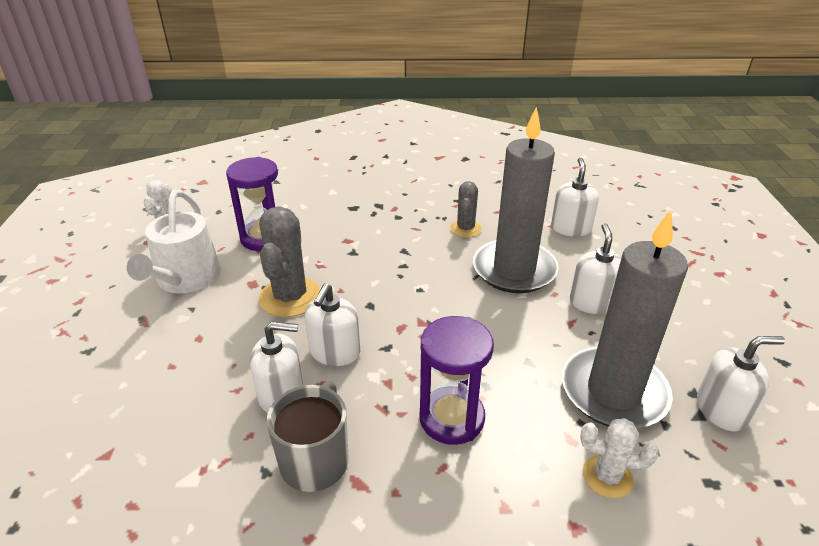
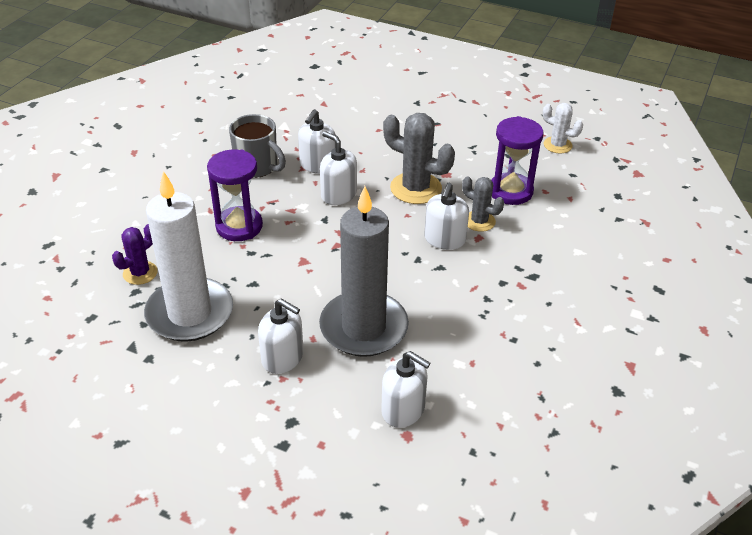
camera: 115 degrees right, 5 degrees up
white watering can [127,190,221,293] -> none
grey cactus [450,181,482,238] -> grey cactus moved to [462,176,504,232]
grey candle [562,210,688,428] -> white candle [144,171,233,342]
white cactus [580,418,659,498] -> purple cactus [112,224,158,285]
white soap dispenser [697,336,785,431] -> white soap dispenser moved to [424,183,469,250]

